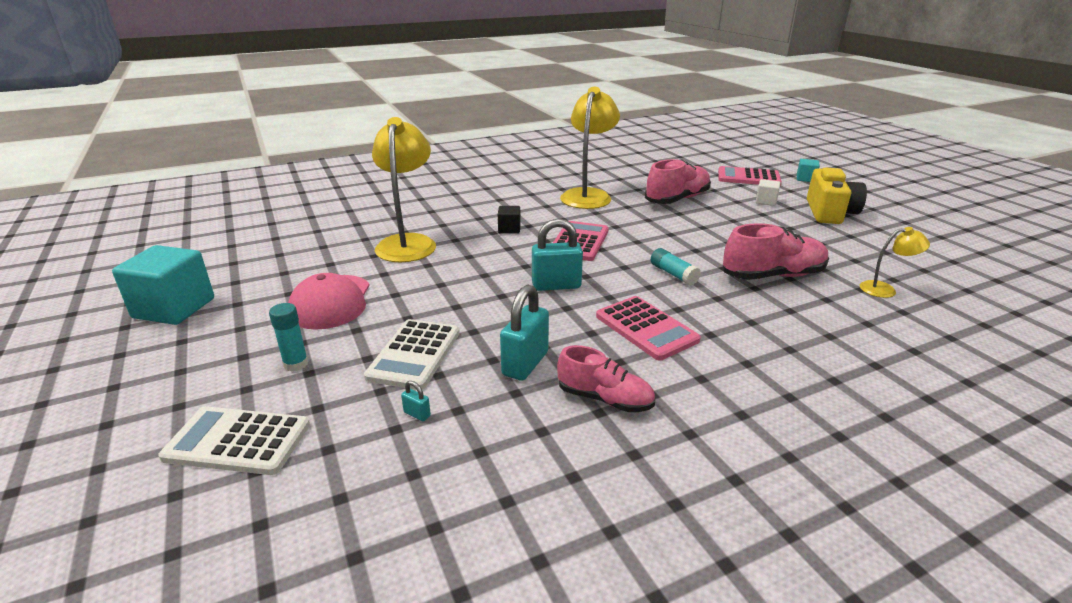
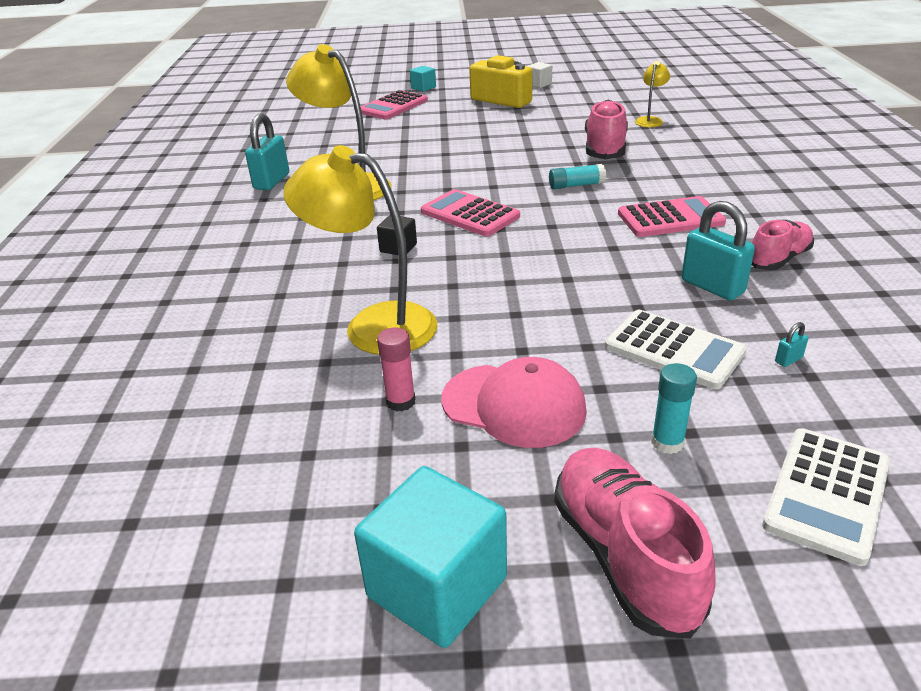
camera: 65 degrees left, 5 degrees up
turquoise padlock [532,218,583,291] -> turquoise padlock moved to [245,113,289,190]
pink shoe [645,159,711,204] -> pink shoe moved to [554,448,716,639]
white cube [756,179,780,206] -> white cube moved to [527,62,552,88]
none -> pink glue stick [377,328,415,412]

